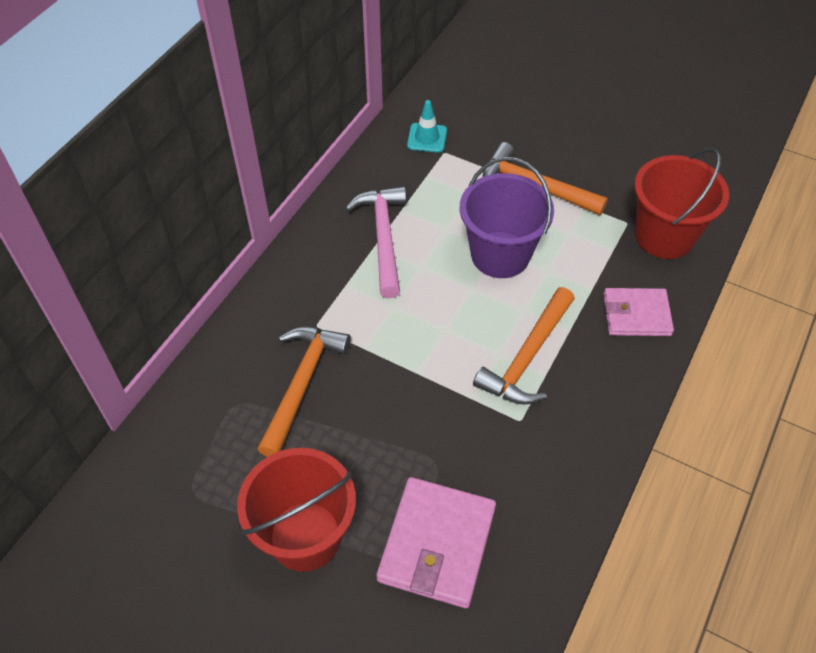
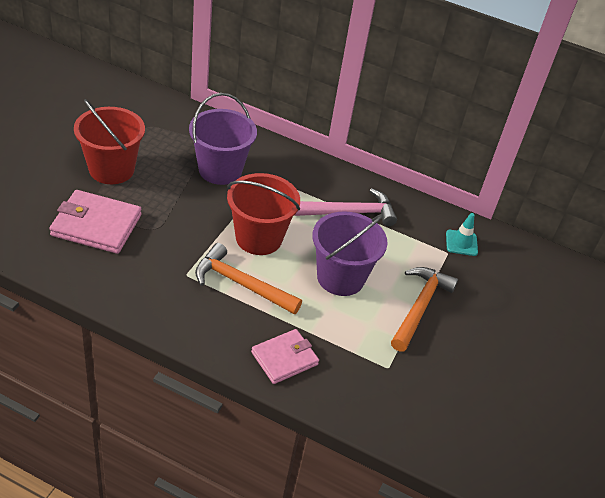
camera: 80 degrees right, 10 degrees down
orange hammer [257,327,351,457] -> purple bucket [189,93,257,185]
pink wallet [604,288,674,336] -> pink wallet turned 60 degrees clockwise [251,329,319,384]
red bucket [634,148,729,259] -> red bucket moved to [227,173,300,255]

